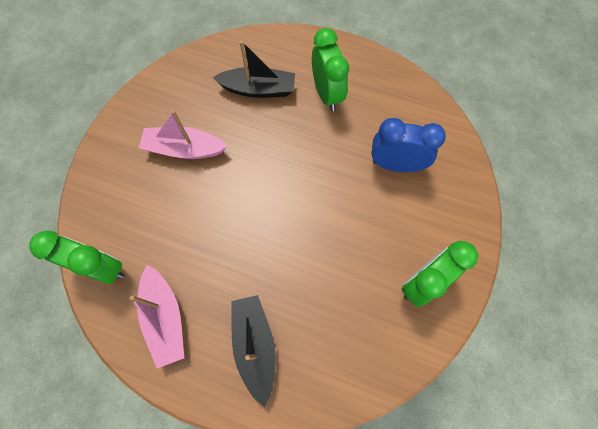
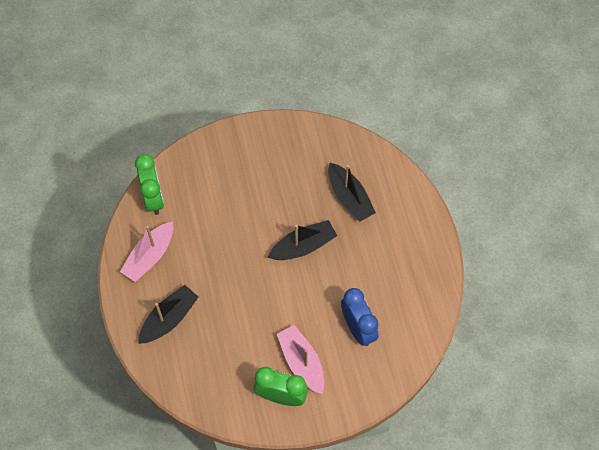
camera: 55 degrees right, 5 degrees down
pink boat [139,110,228,159] -> pink boat moved to [277,325,324,394]
green clock [312,28,349,111] -> none
none -> black boat [267,220,337,260]

